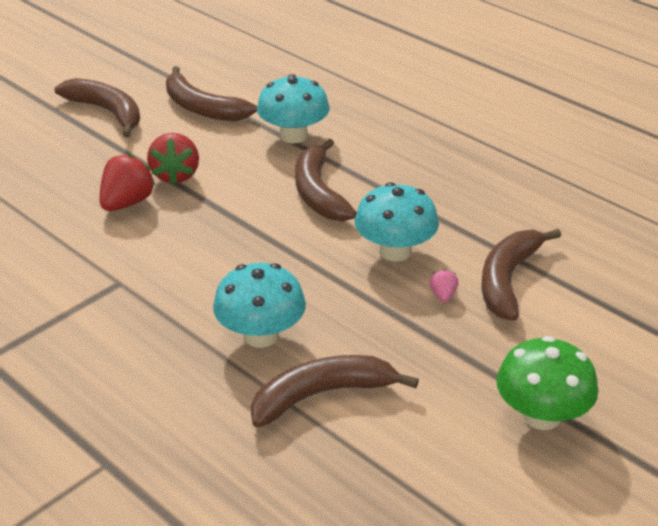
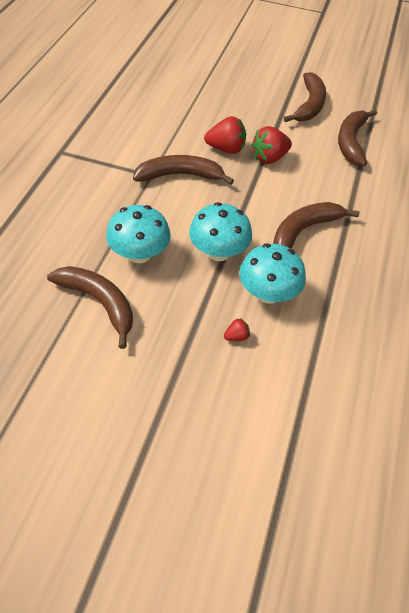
camera: 60 degrees right, 15 degrees up
turquoise mushroom [257,74,330,143] -> turquoise mushroom moved to [189,202,252,261]
pink strawberry [429,269,458,302] -> red strawberry [224,318,250,341]
brown banana [481,229,561,321] -> brown banana moved to [133,155,234,185]
green mushroom [496,336,598,430] -> none

